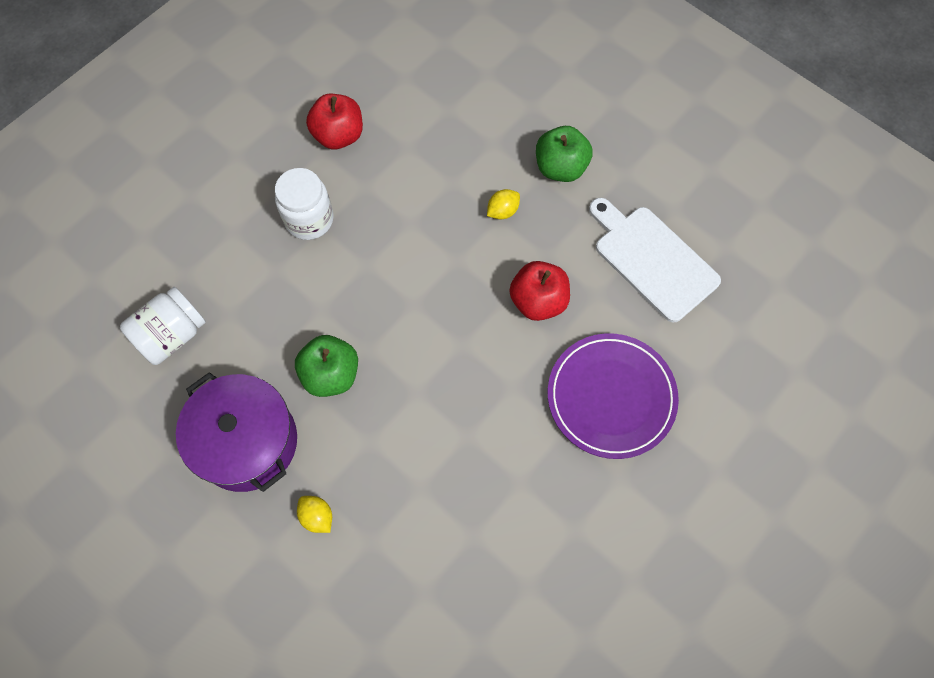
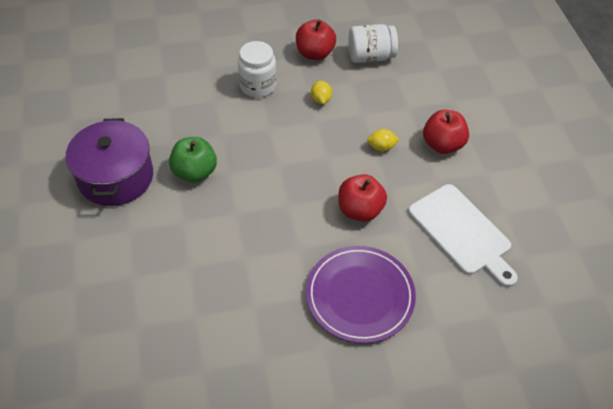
camera: 35 degrees right, 15 degrees down
white jar [120,287,206,365] -> white jar moved to [348,24,398,63]
yellow lemon [297,496,332,533] -> yellow lemon moved to [311,81,332,104]
green apple [536,126,593,182] -> red apple [423,110,469,154]
white cutting board [589,198,721,322] -> white cutting board turned 150 degrees clockwise [408,184,518,287]

